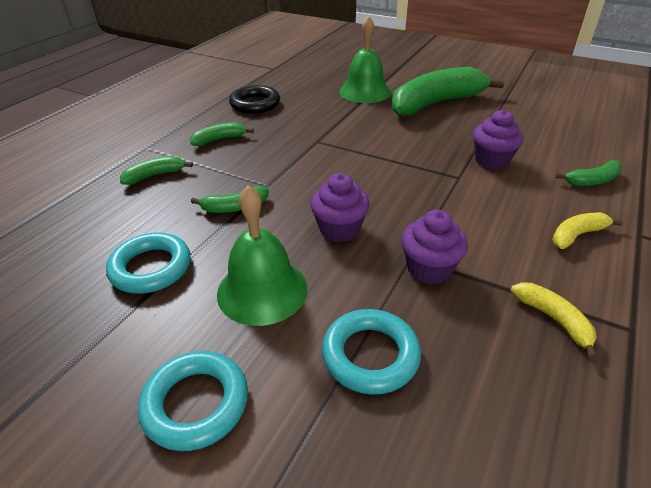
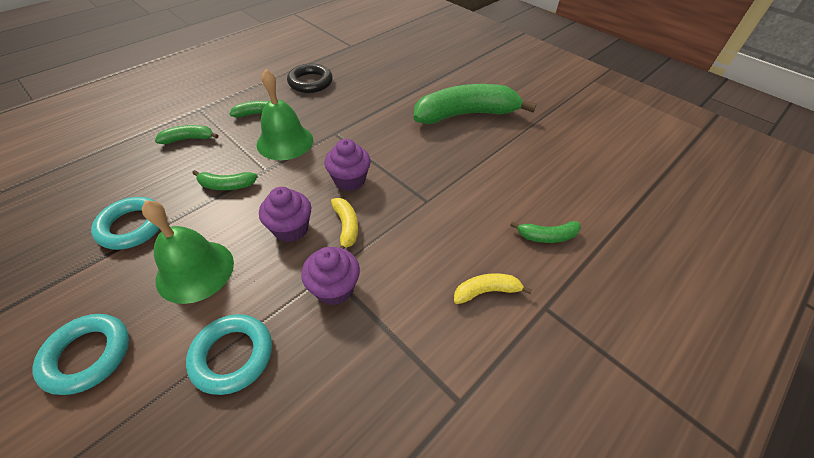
camera: 15 degrees right, 10 degrees up
green bell [339,15,391,103] -> green bell moved to [256,69,313,160]
purple cupcake [473,110,524,169] -> purple cupcake moved to [325,139,371,191]
yellow banana [511,282,597,359] -> yellow banana moved to [331,198,358,249]

